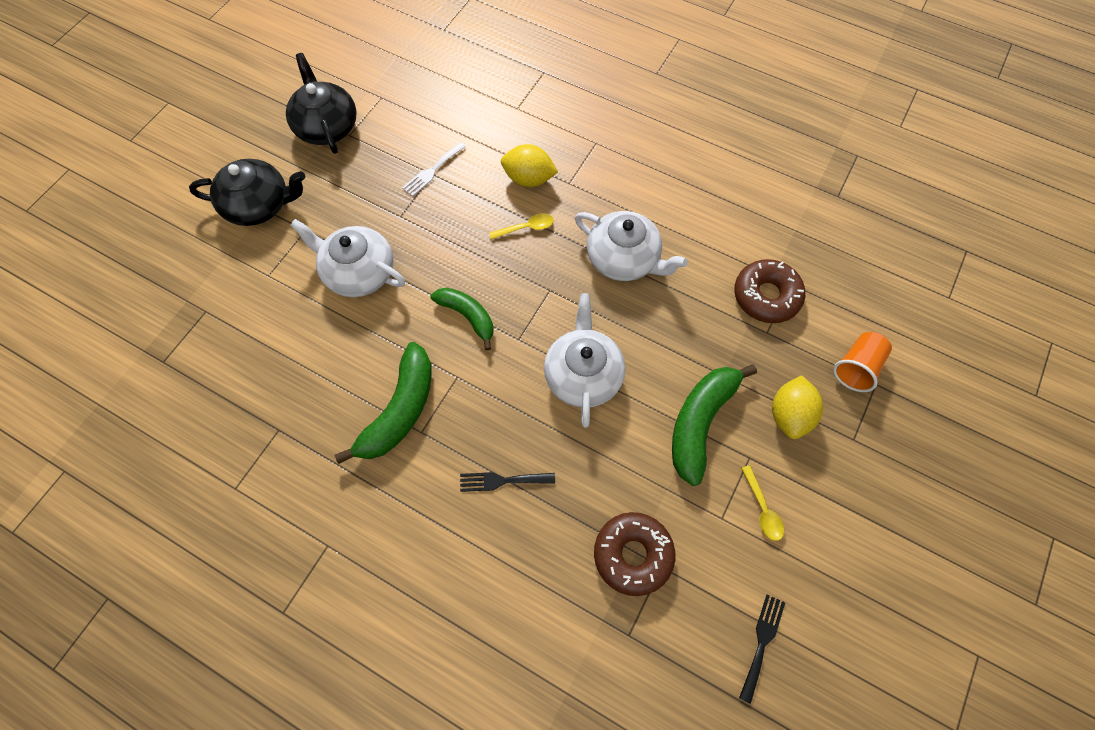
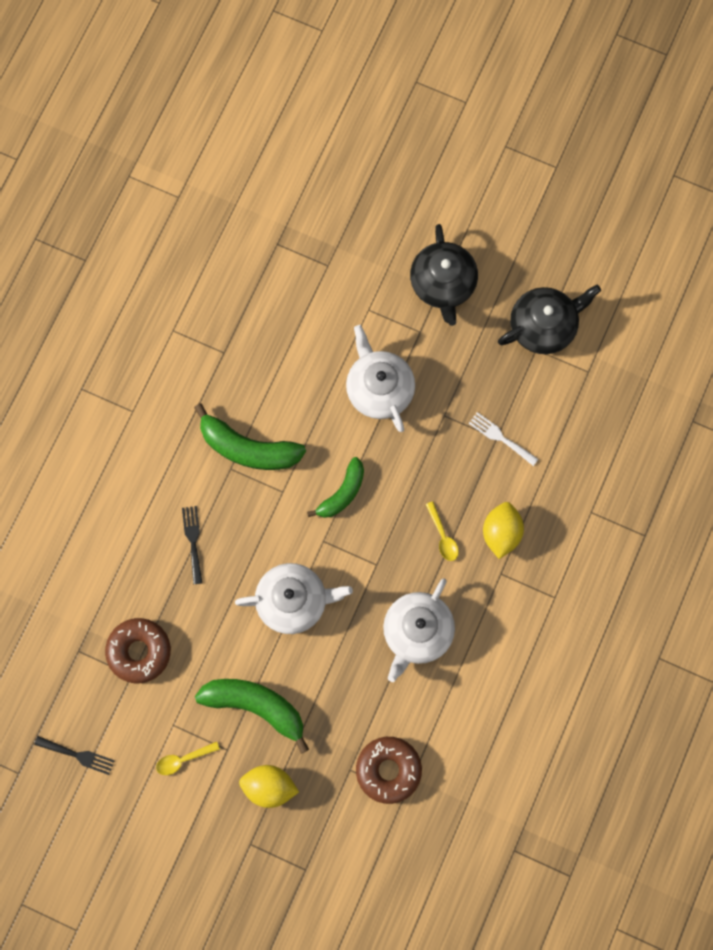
camera: 85 degrees right, 10 degrees up
white teapot [290,219,405,297] -> white teapot turned 45 degrees counterclockwise [346,325,415,432]
orange cup [833,332,892,392] -> none

